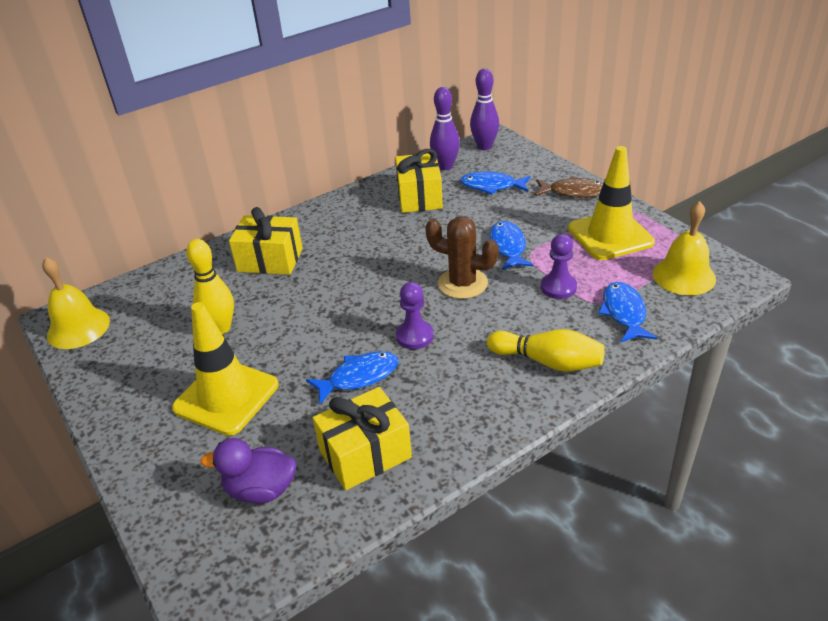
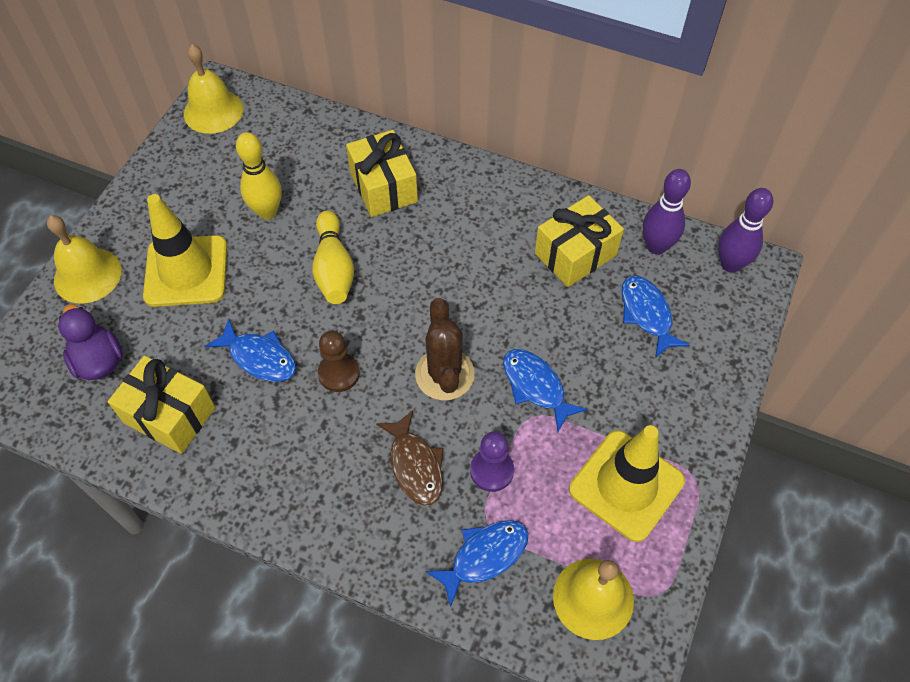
camera: 55 degrees right, 20 degrees up
purple pawn [396,282,434,349] -> brown pawn [318,331,360,392]
yellow bowling pin [487,329,605,372] -> yellow bowling pin moved to [312,211,354,304]
blue fish [489,221,533,270] -> blue fish turned 90 degrees counterclockwise [503,349,587,431]
brown fish [535,176,603,198] -> brown fish moved to [376,410,444,506]
none -> yellow bell [47,215,122,304]

